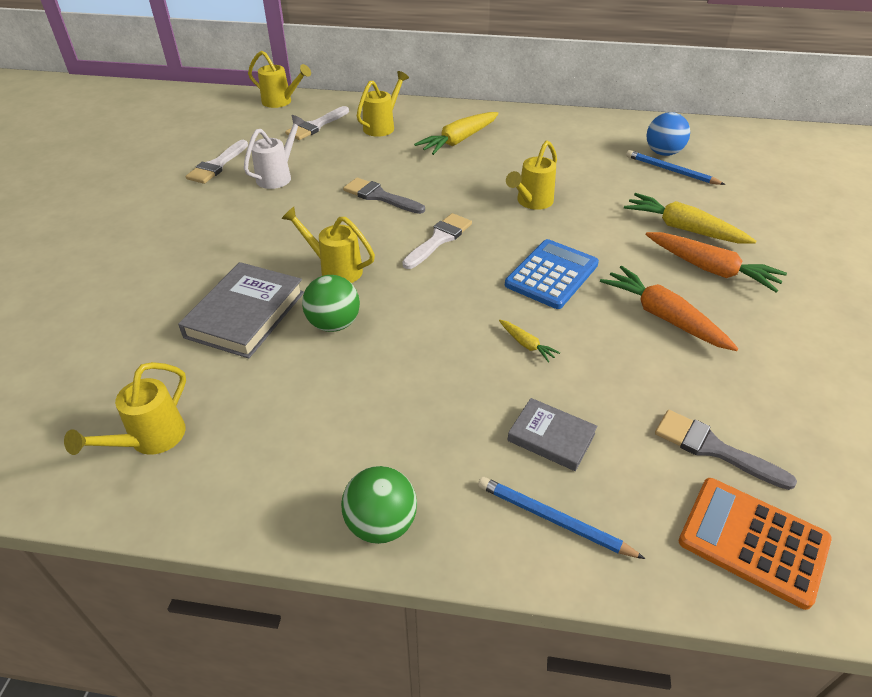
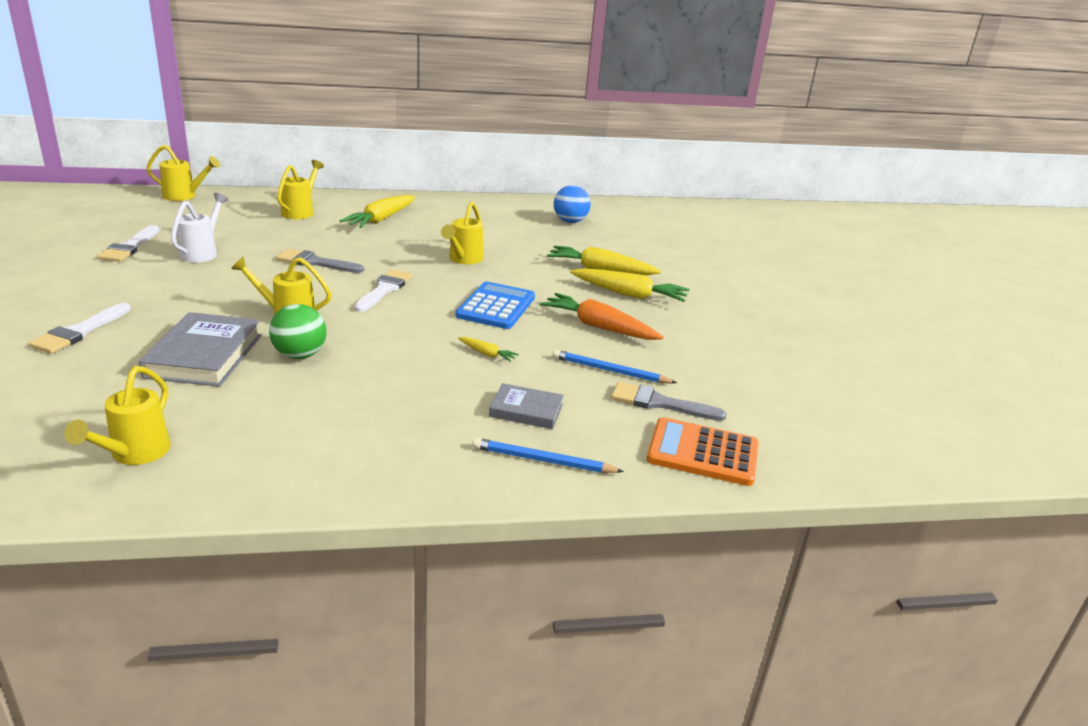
camera: 20 degrees left, 15 degrees down
white brush [285,106,349,140] -> white brush moved to [29,303,131,354]
green ball [341,466,417,544] -> none
blue pencil [626,150,725,185] -> blue pencil moved to [552,349,677,383]
orange carrot [645,232,787,293] -> yellow carrot [570,268,689,302]

